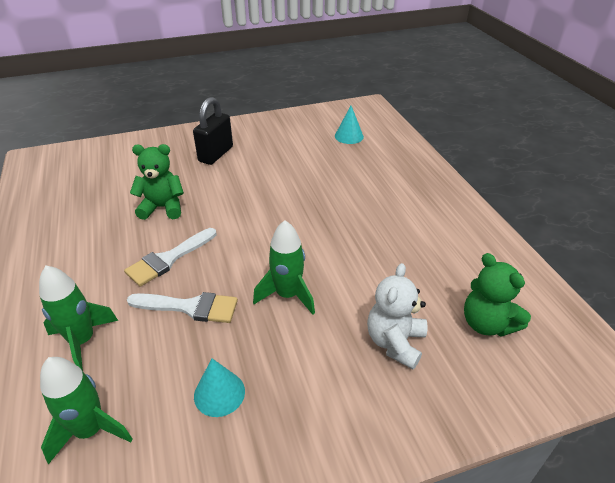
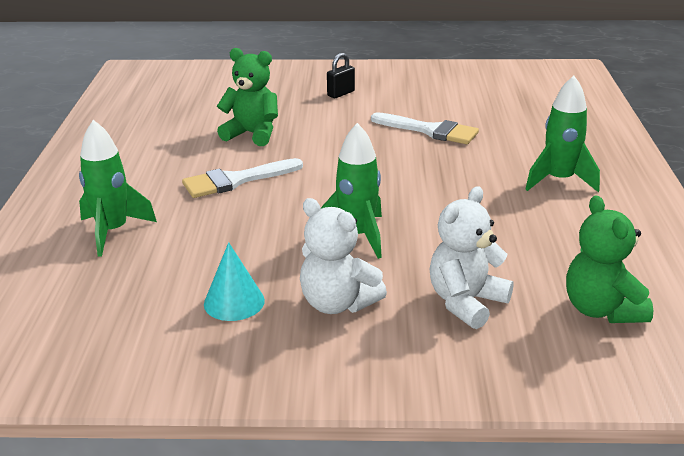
camera: 20 degrees right, 10 degrees down
green rocket [40,357,133,464] -> green rocket moved to [525,76,600,192]
white brush [127,292,238,323] -> white brush moved to [371,112,479,144]
black padlock [193,97,233,165] -> black padlock [327,53,355,98], size x0.54
turquoise cone [335,106,364,144] -> none
none -> white teddy bear [300,198,387,314]

